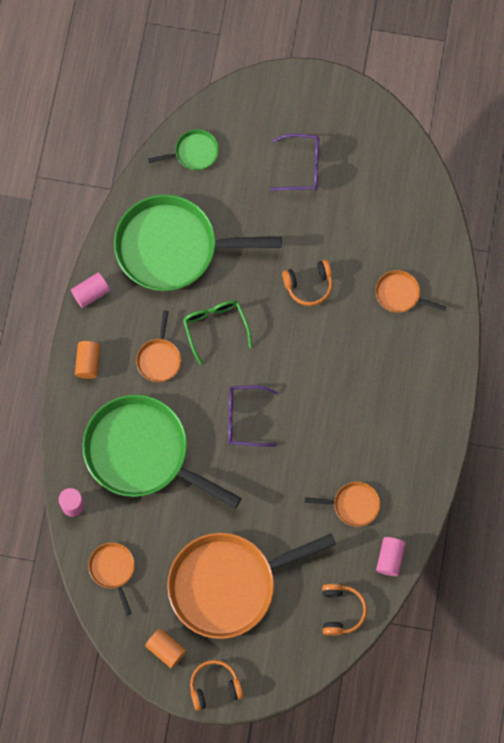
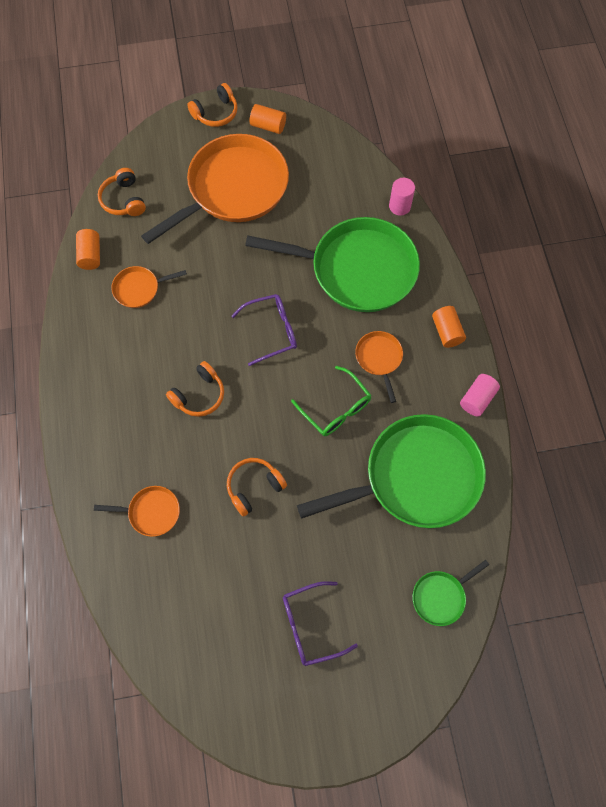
camera: 160 degrees right, 5 degrees down
orange pan [88,542,135,616] -> none
pink cylinder [376,537,406,576] -> orange cylinder [76,229,100,270]
none -> orange headphones [166,361,224,417]

